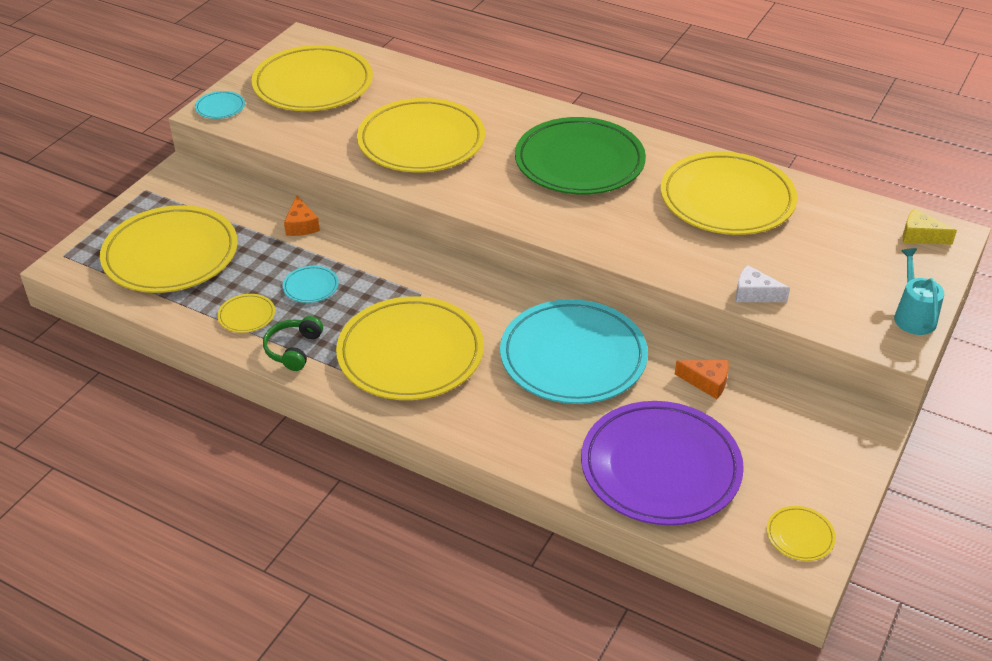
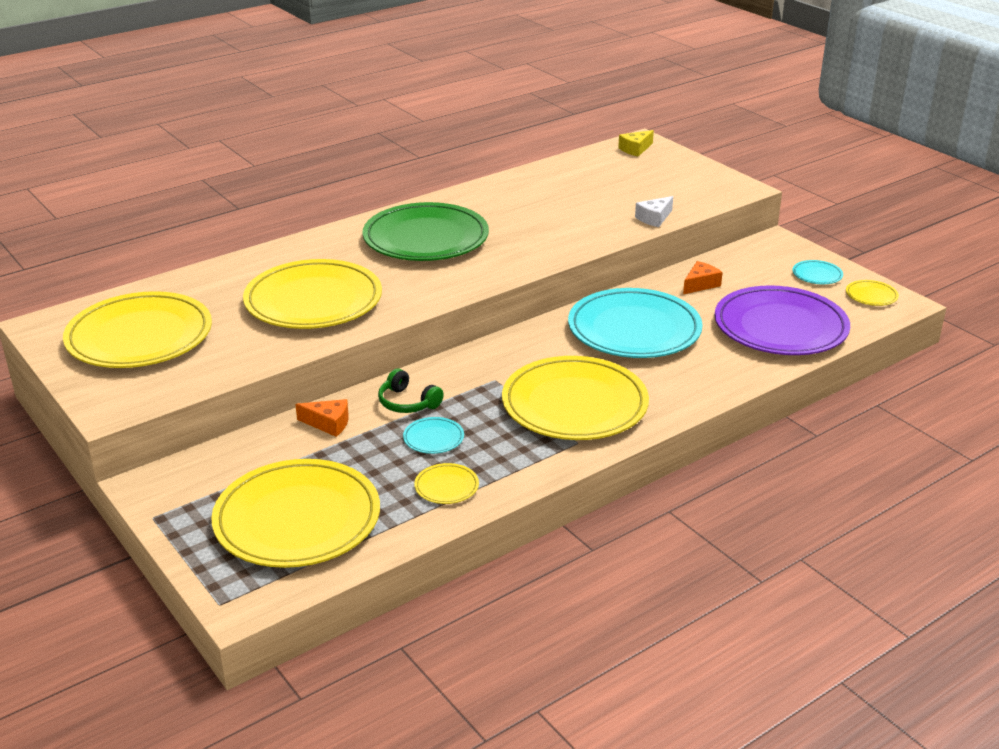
camera: 65 degrees left, 10 degrees down
turquoise plate [195,91,245,119] -> turquoise plate moved to [792,260,843,284]
green headphones [263,316,323,371] -> green headphones moved to [378,368,444,413]
yellow plate [660,151,797,235] -> none
turquoise watering can [894,248,944,335] -> none

